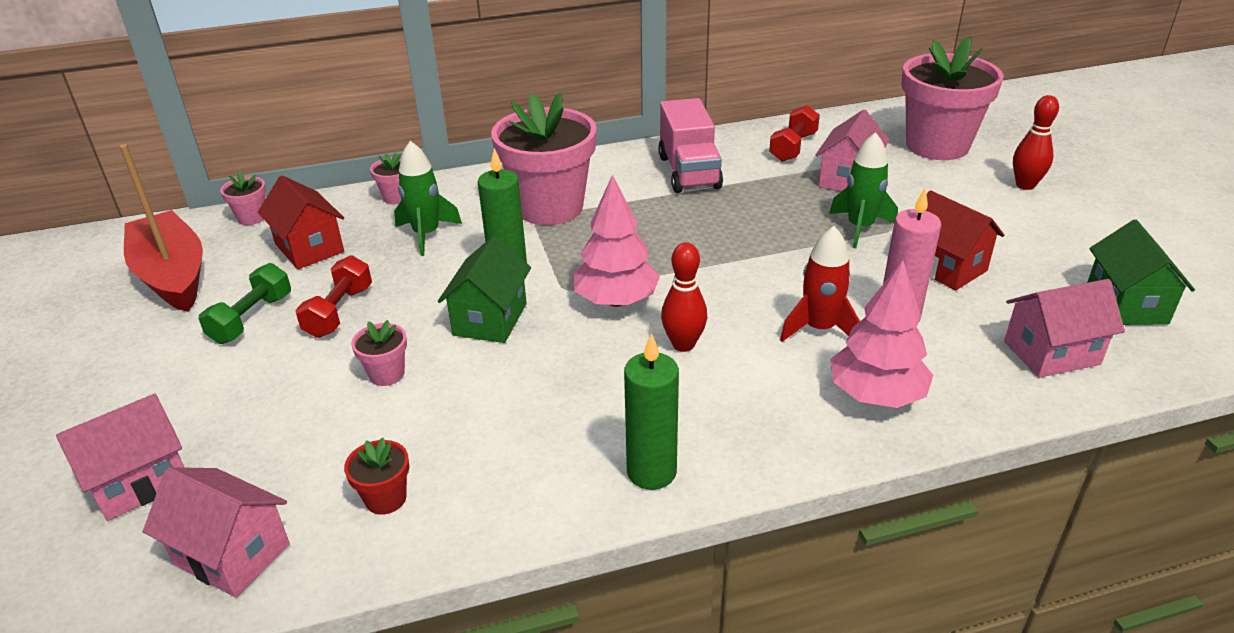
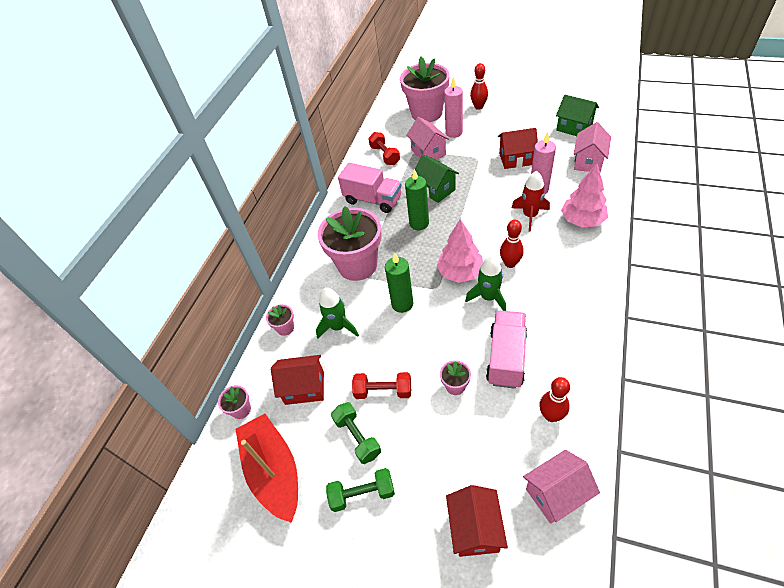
camera: 50 degrees left, 15 degrees up
pink house [56,394,185,521] -> red house [446,485,508,557]
red boat [119,144,203,312] -> red boat turned 60 degrees clockwise [236,414,298,523]
red dumbbell [295,255,372,338] -> red dumbbell turned 45 degrees counterclockwise [352,372,411,399]
red flower pot [344,437,409,515] -> red bowling pin [539,377,570,422]
green house [438,236,531,343] -> green house moved to [412,155,459,203]
green candle [624,333,679,490] -> green candle moved to [405,169,429,230]
green rocket [829,132,898,248] -> green rocket moved to [465,255,506,311]
none -> green dumbbell [326,468,395,512]
none -> pink candle [444,77,463,138]
none -> pink truck [486,310,527,389]

